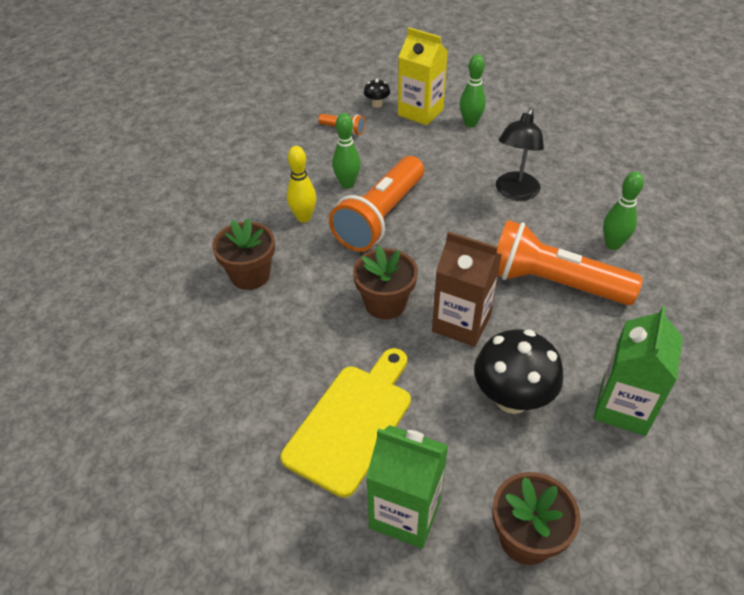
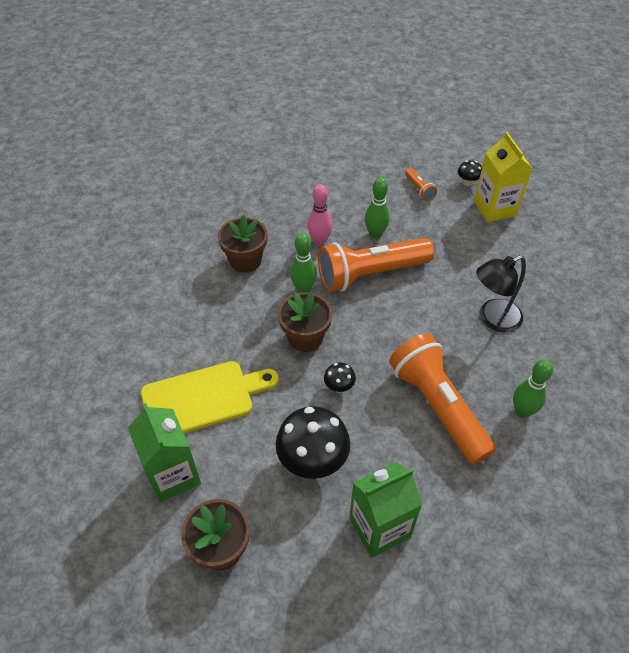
camera: 40 degrees right, 5 degrees up
yellow bowling pin [287,146,316,223] -> pink bowling pin [307,184,333,246]
brown carton [432,231,502,347] -> black mushroom [324,362,356,393]
green bowling pin [460,54,486,127] -> green bowling pin moved to [290,233,317,293]

